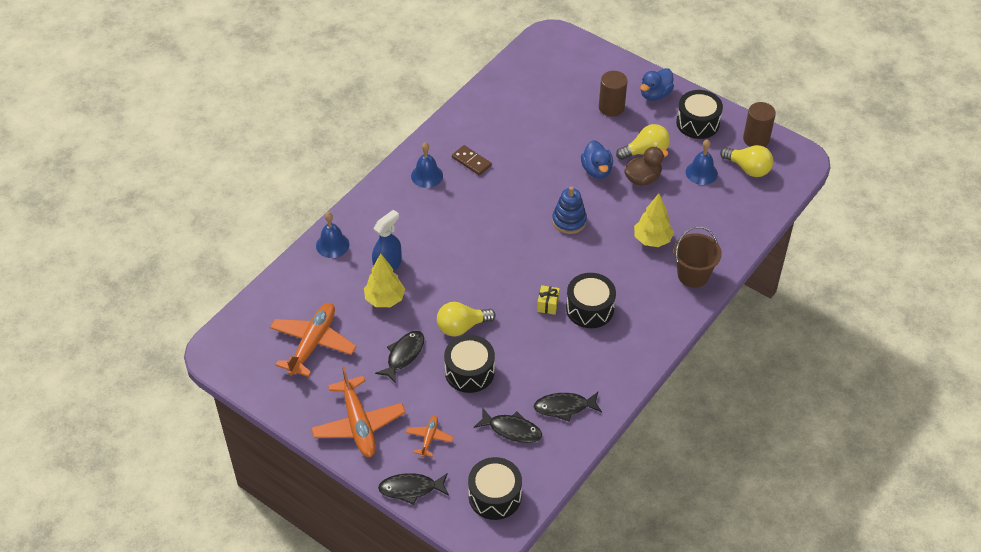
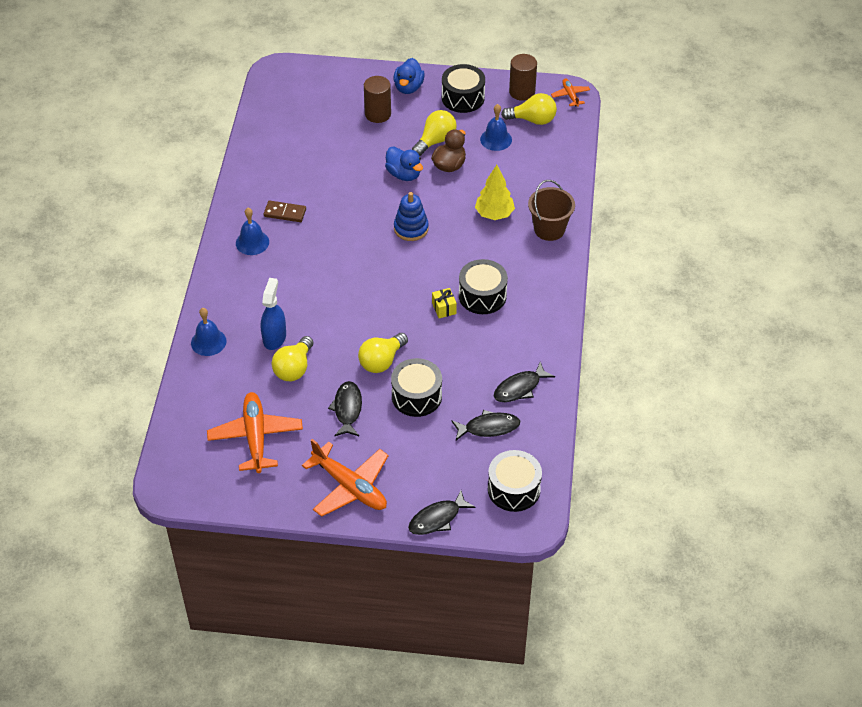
camera: 30 degrees left, 0 degrees up
yellow tree [364,254,405,307] -> yellow light bulb [272,336,313,381]
orange plane [406,416,453,457] -> orange plane moved to [551,78,590,107]

